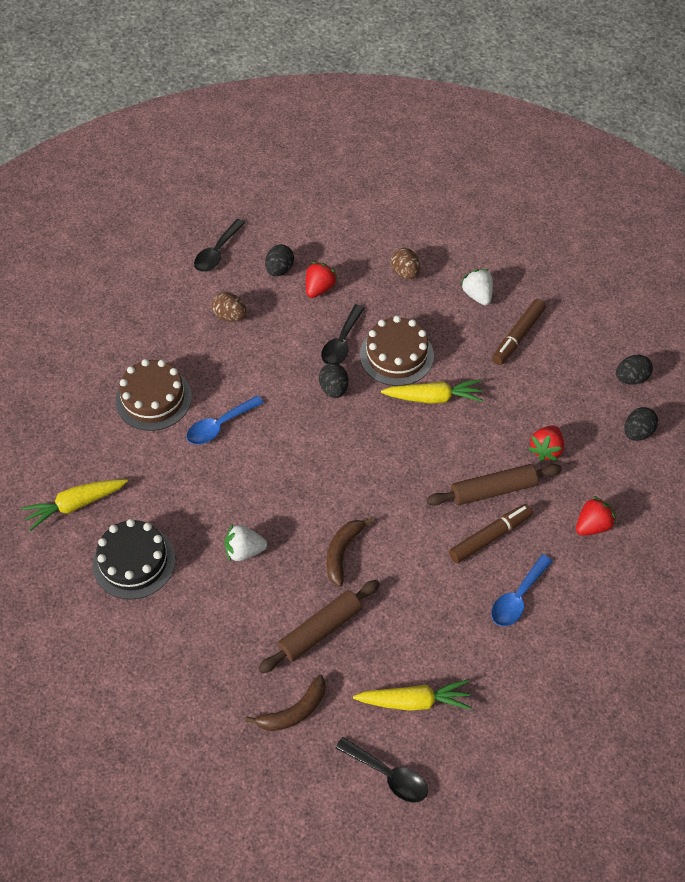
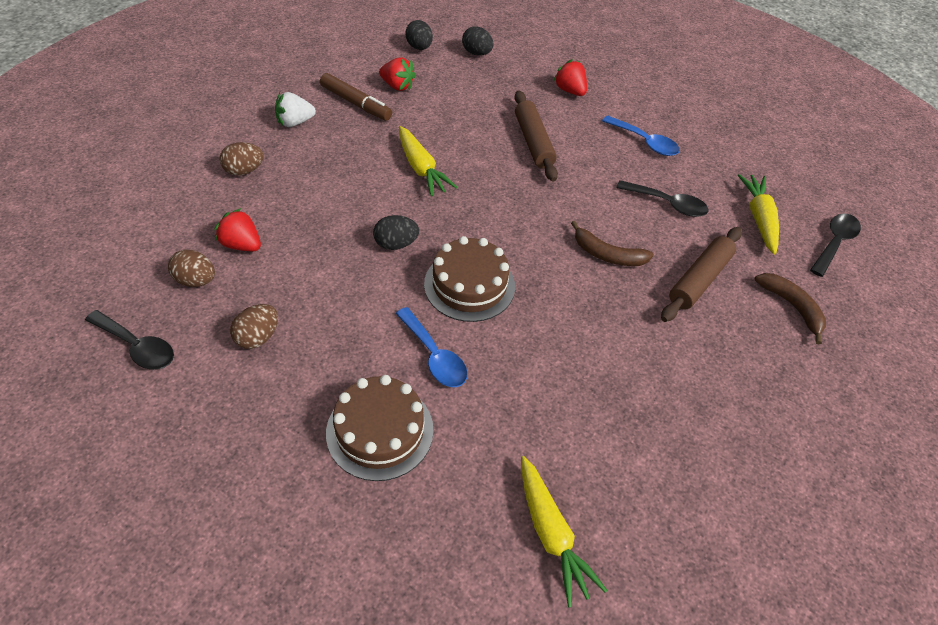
camera: 90 degrees left, 5 degrees down
black cake [93,519,175,600] -> none
white strawberry [225,524,267,561] -> none
brown rolling pin [258,580,380,673] -> brown rolling pin turned 75 degrees clockwise [661,227,742,322]
black egg [265,244,294,276] -> brown egg [168,250,215,287]
black spoon [321,304,365,364] -> black spoon moved to [616,180,708,217]
brown cake [360,316,434,386] -> brown cake moved to [424,236,515,322]
yellow carrot [381,379,483,404] -> yellow carrot turned 150 degrees clockwise [399,126,457,196]
brown marker [449,504,533,563] -> none
red strawberry [529,425,564,461] -> red strawberry moved to [379,58,416,91]

